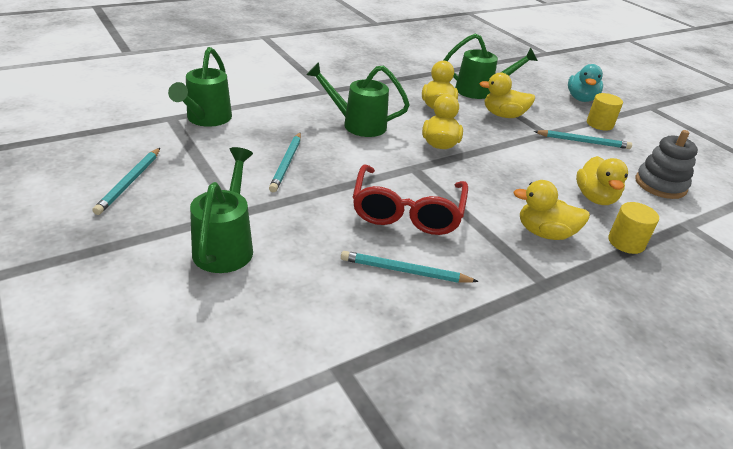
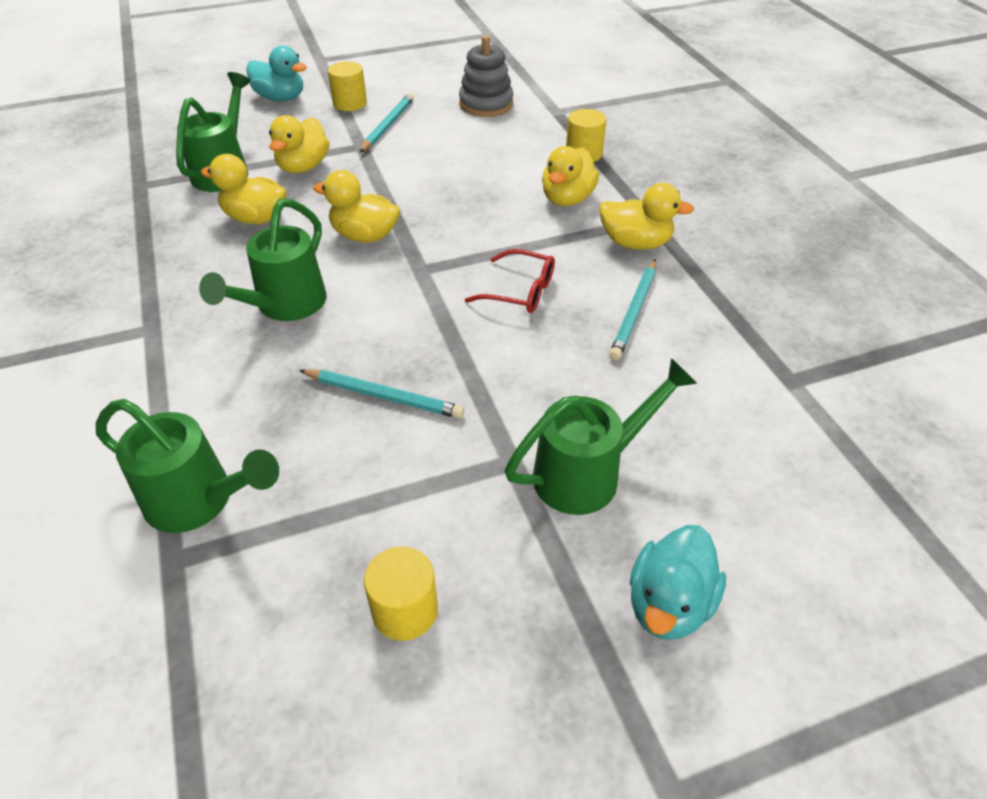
camera: 75 degrees left, 10 degrees up
turquoise pencil [92,148,160,215] -> yellow cylinder [364,547,438,641]
green watering can [190,147,253,273] -> green watering can turned 135 degrees clockwise [505,358,697,515]
red glasses [353,164,468,235] -> red glasses [465,249,555,313], size x0.58
yellow duck [576,156,628,205] -> yellow duck moved to [599,183,694,250]
none -> turquoise duck [630,525,726,640]

